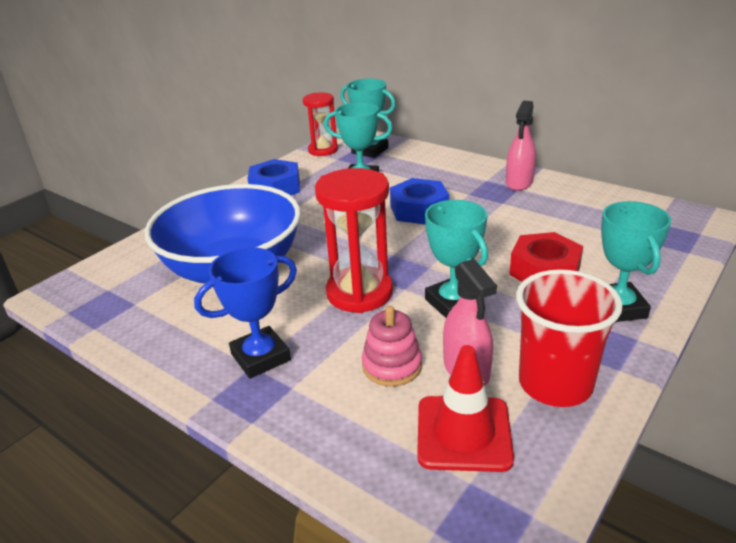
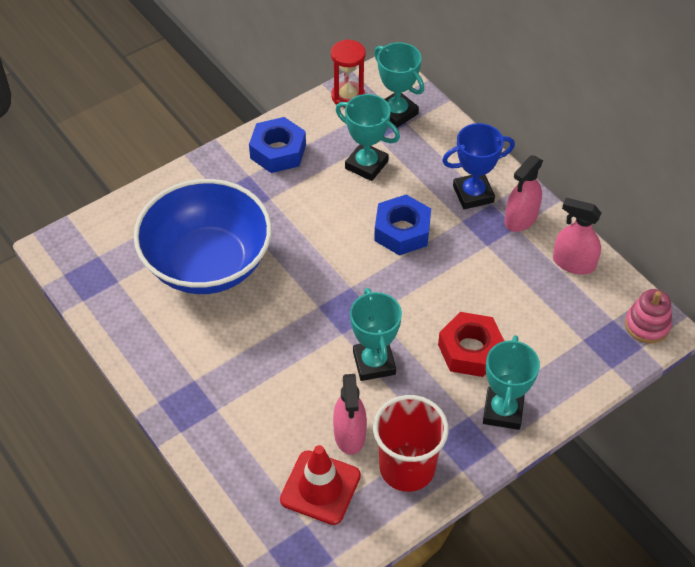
camera: 15 degrees right, 20 degrees up
blue trophy [194,247,297,378] -> blue trophy moved to [442,123,515,209]
red hourglass [315,168,393,313] -> none
pink stacking toy [362,306,422,387] -> pink stacking toy moved to [625,289,672,344]
none -> pink spray bottle [553,198,601,274]

